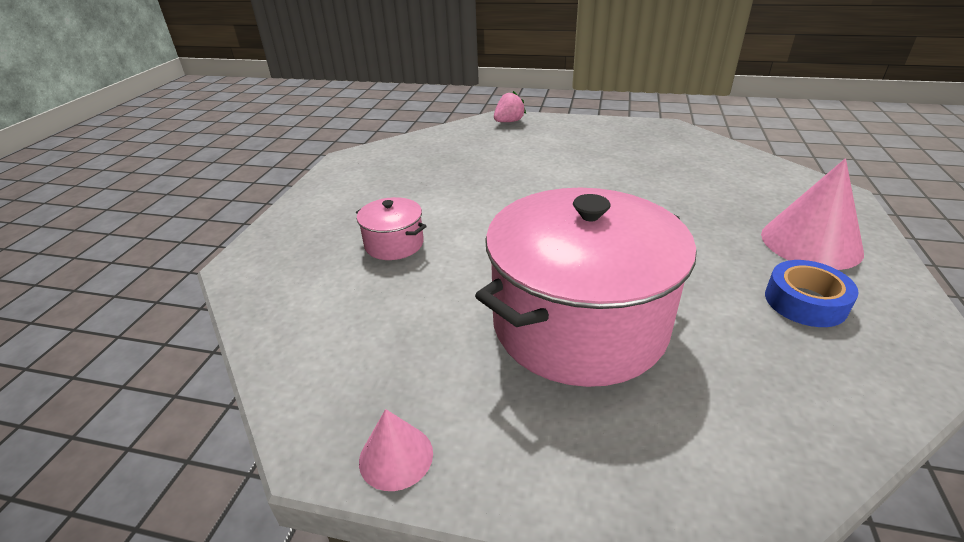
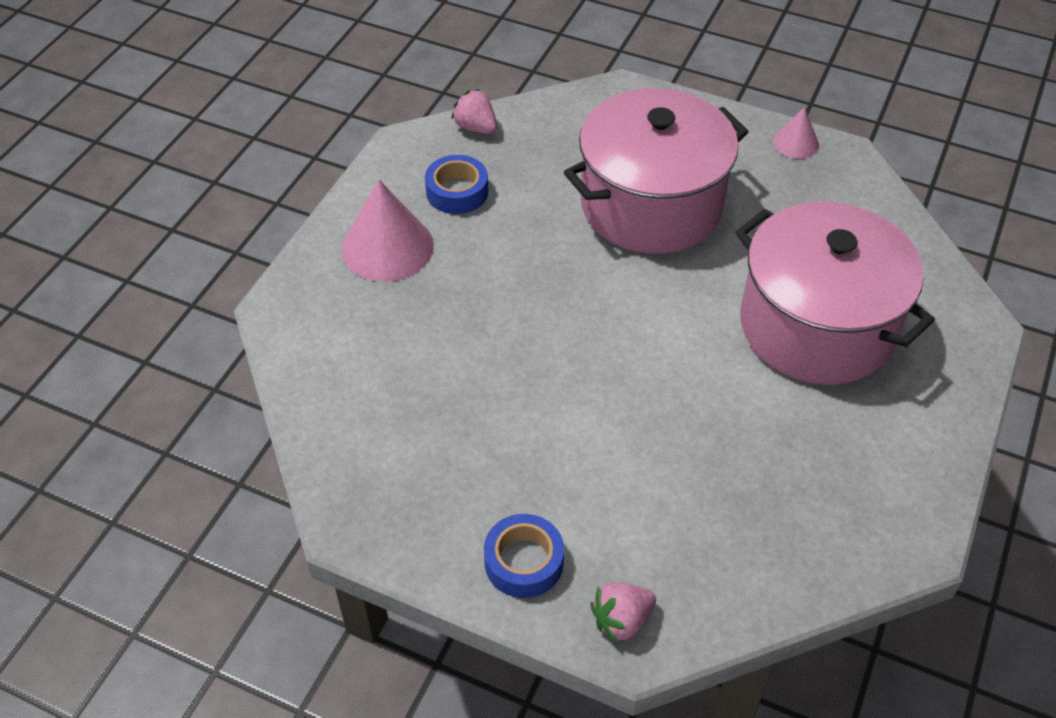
camera: 170 degrees left, 15 degrees up
pink pot [356,197,427,260] -> pink pot [735,201,935,385], size x2.34
none -> pink strawberry [451,89,497,134]
none -> blue tape [484,514,564,598]

